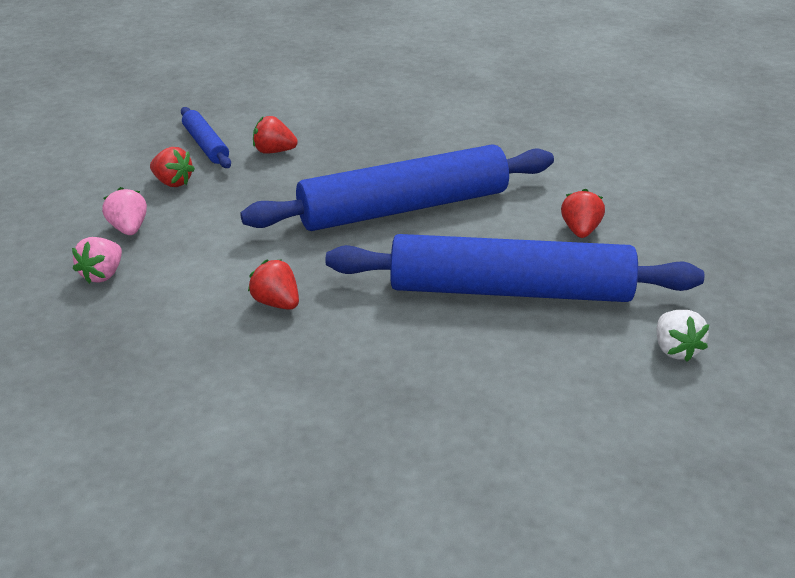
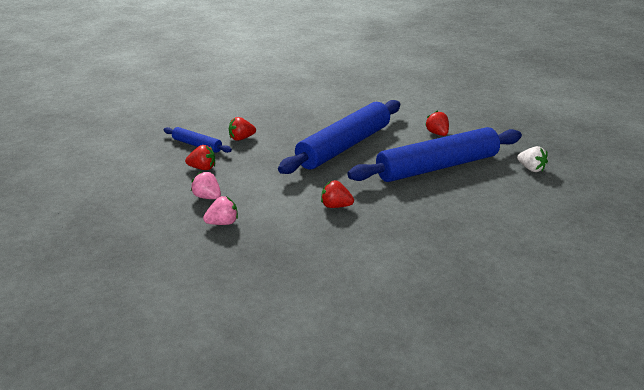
camera: 30 degrees left, 5 degrees down
pink strawberry [72,237,122,284] -> pink strawberry turned 105 degrees counterclockwise [203,196,238,225]

